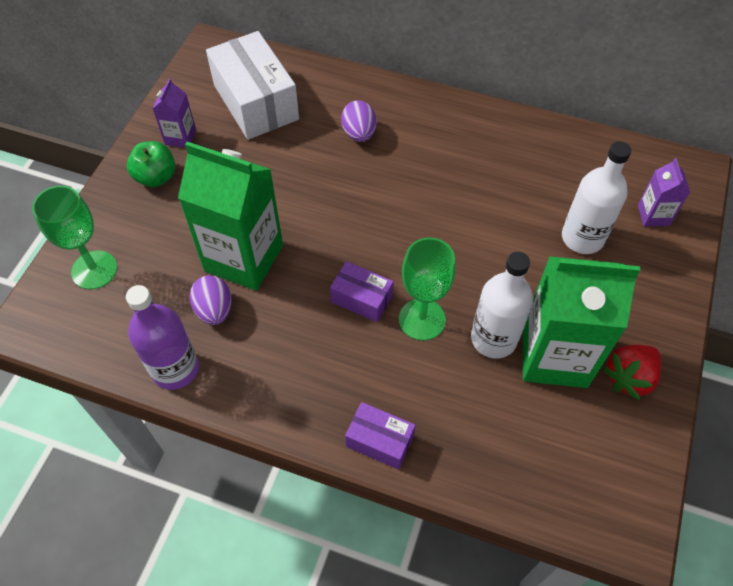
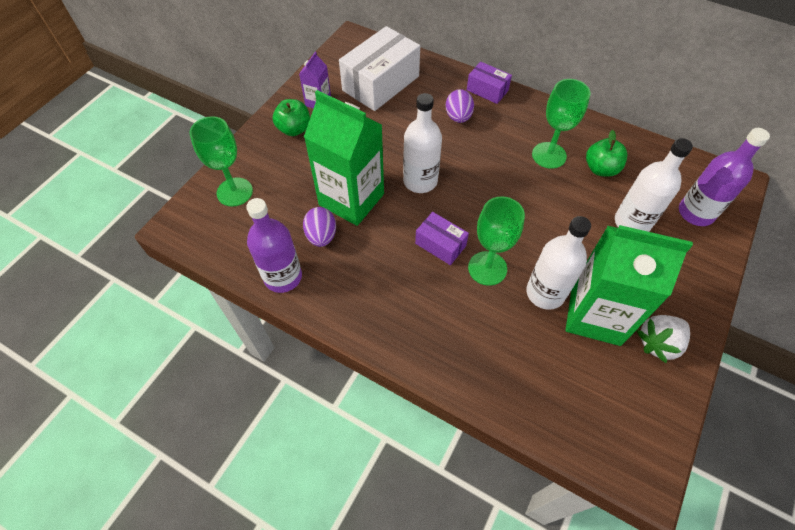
camera: 10 degrees right, 0 degrees up
white box [206,31,299,140] -> white box turned 60 degrees clockwise [339,26,420,111]
purple box [345,402,416,470] -> purple box moved to [467,62,512,104]
red strawberry [603,345,661,400] -> white strawberry [637,315,690,363]
purple carton [638,158,690,227] -> purple bottle [679,128,770,226]
none -> white bottle [403,93,442,193]
none -> green goblet [532,79,591,169]
none -> green apple [586,130,627,177]

